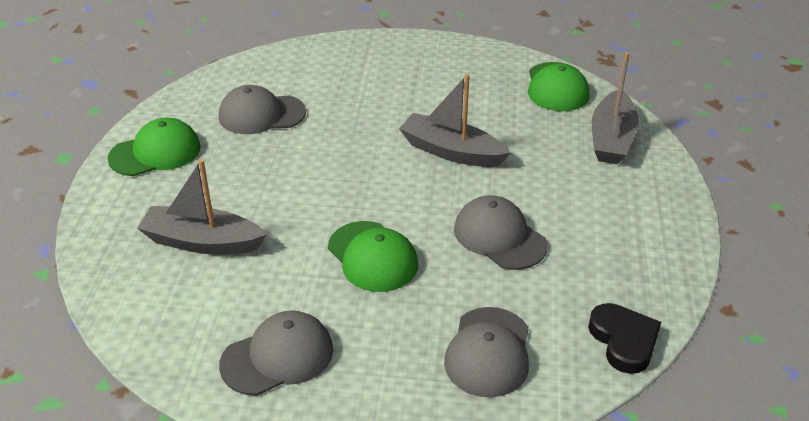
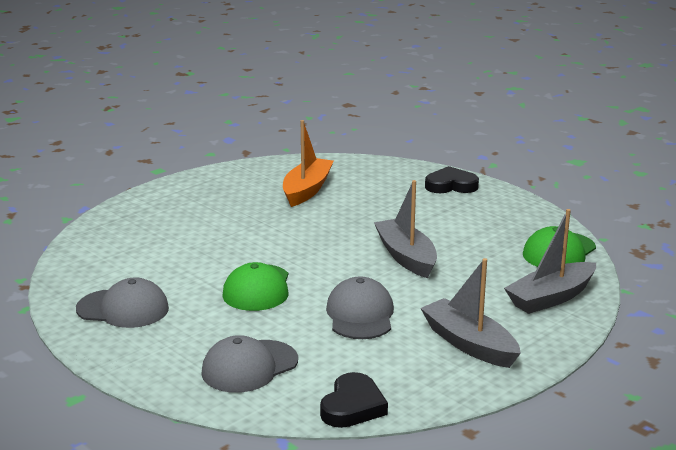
camera: 40 degrees right, 15 degrees down
green cap [108,118,201,176] -> none
grey boat [137,159,267,255] -> grey boat moved to [420,258,521,368]
grey cap [219,85,306,134] -> orange boat [283,120,334,207]
none -> black heart [425,166,479,193]

